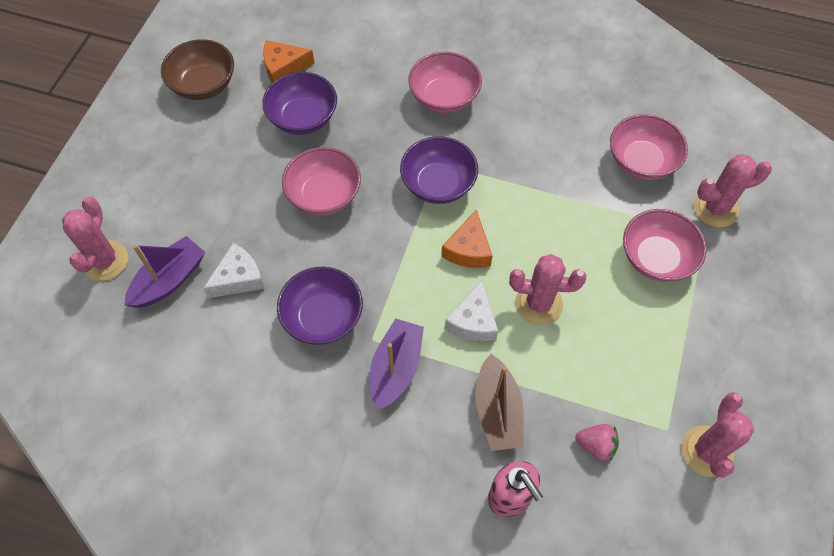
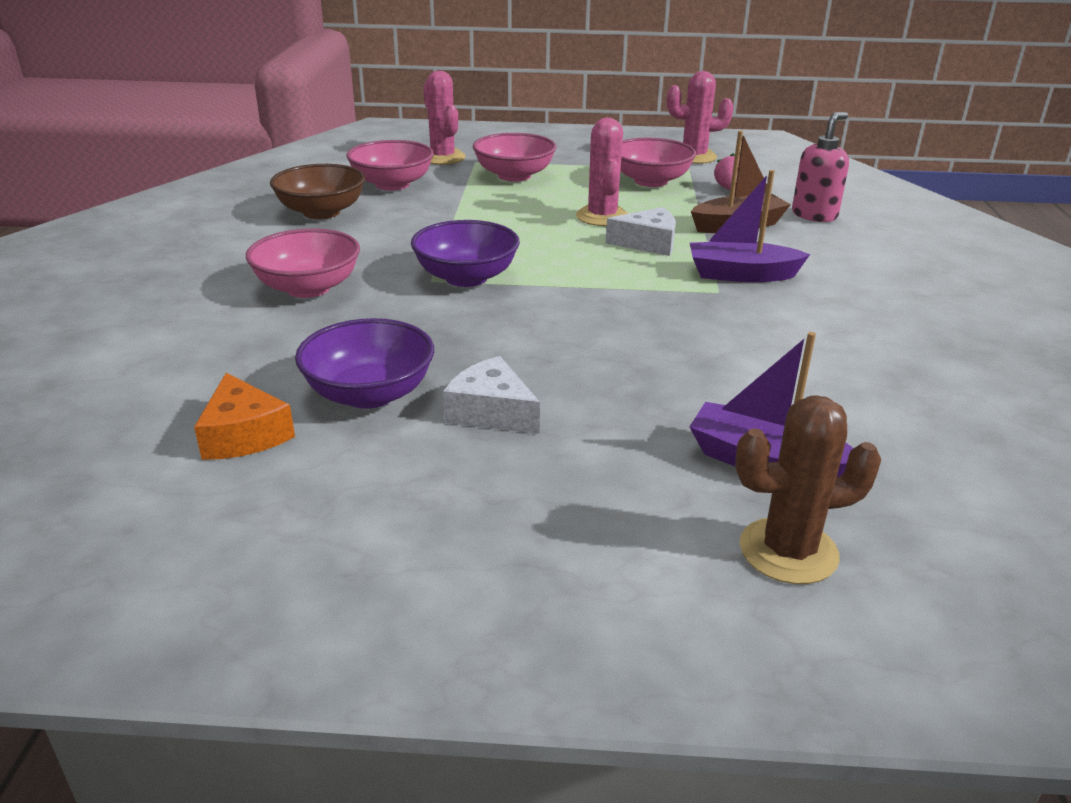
camera: 105 degrees left, 30 degrees down
pink cactus [62,197,128,281] -> brown cactus [735,395,881,584]
brown bowl [161,39,234,100] -> brown bowl moved to [270,164,365,219]
white cheese [203,243,265,298] -> white cheese moved to [443,356,540,434]
purple bowl [277,267,363,345] -> none
pink bowl [282,147,361,216] -> pink bowl moved to [620,138,696,187]
orange cheese [441,210,492,268] -> none

